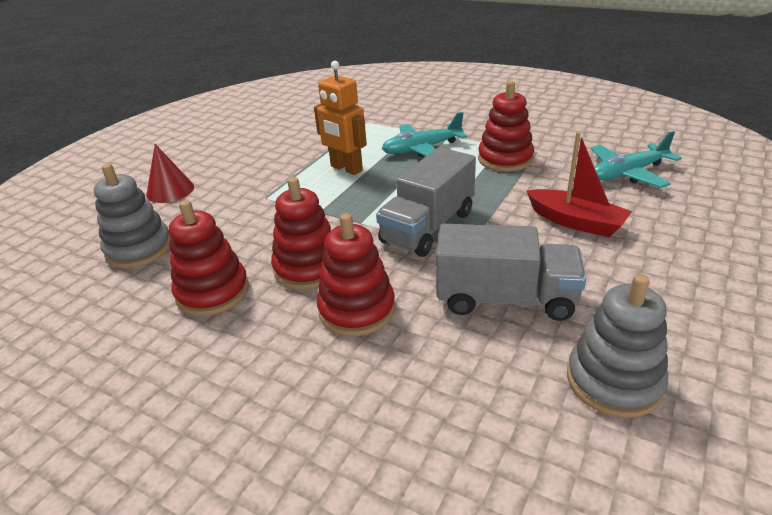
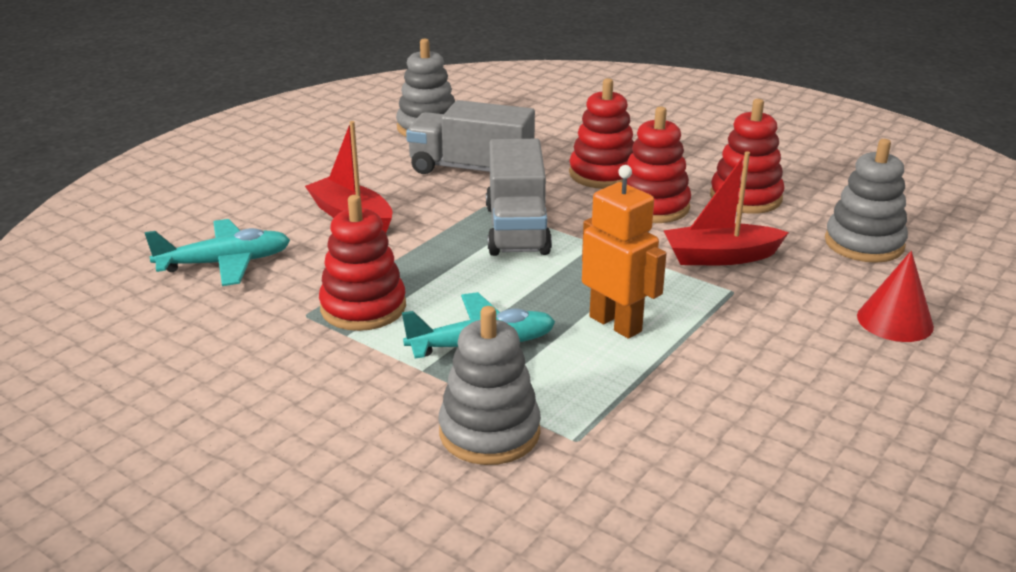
camera: 175 degrees left, 5 degrees down
grey truck [376,147,476,257] -> grey truck turned 135 degrees clockwise [486,139,552,256]
none -> grey stacking toy [438,306,541,465]
none -> red boat [663,151,789,265]

